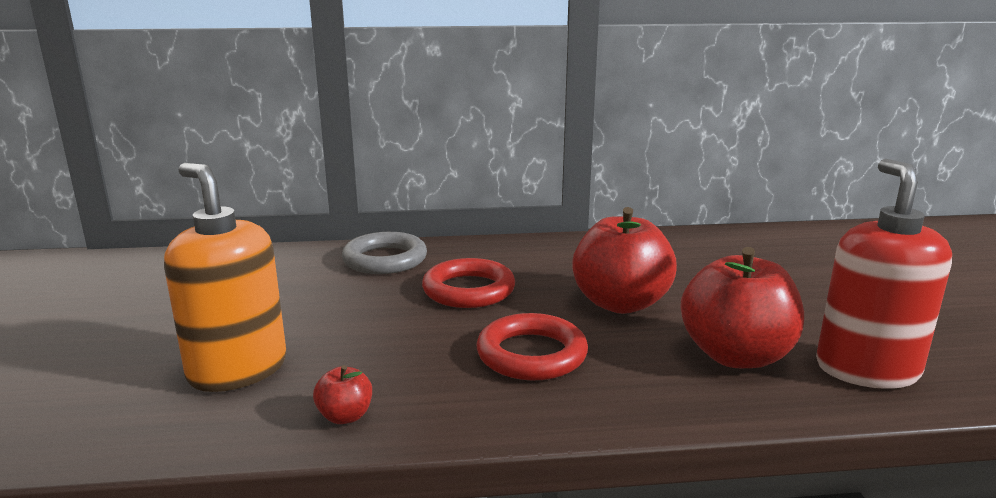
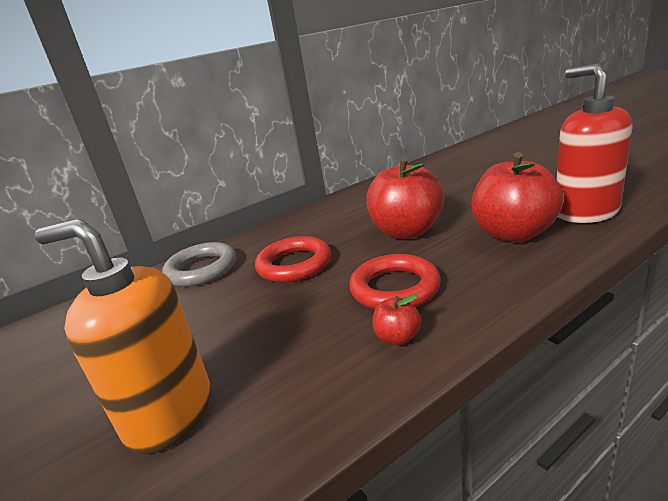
camera: 25 degrees left, 5 degrees up
red apple [313,365,372,424] -> red apple moved to [373,294,421,345]

